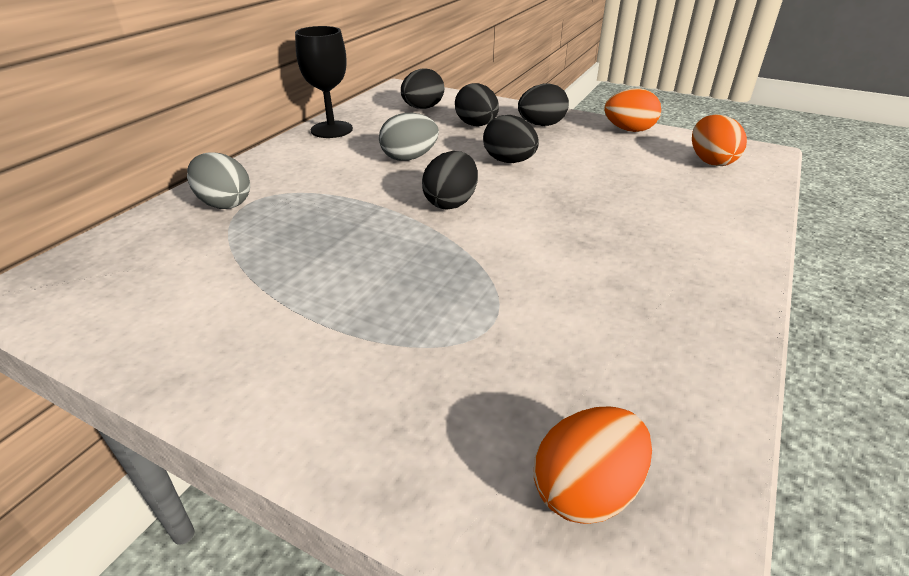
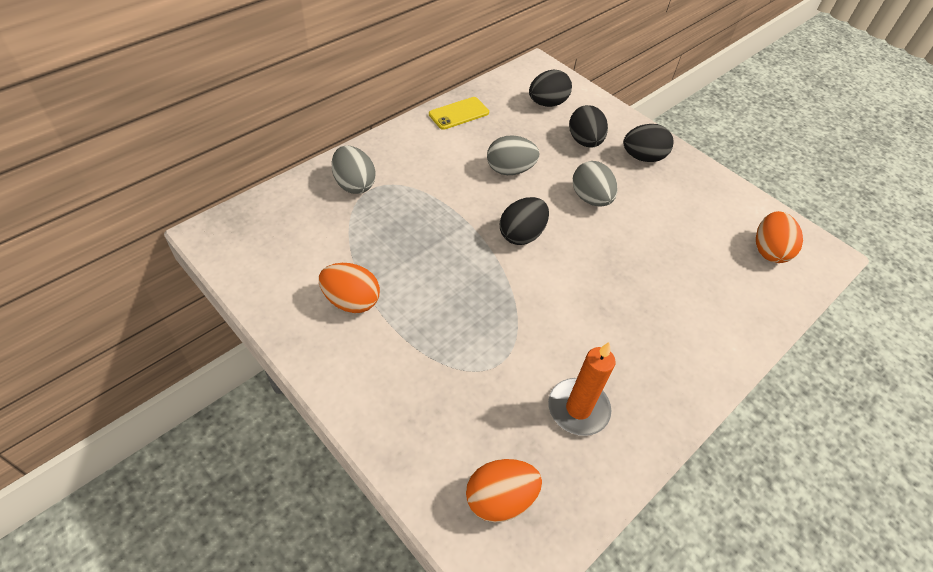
camera: 15 degrees right, 15 degrees up
black goblet [295,26,353,138] -> yellow phone [429,97,489,130]
black egg [483,115,539,163] -> grey egg [573,161,617,207]
orange egg [604,88,661,132] -> orange egg moved to [319,263,380,313]
none -> orange candle [548,342,616,436]

